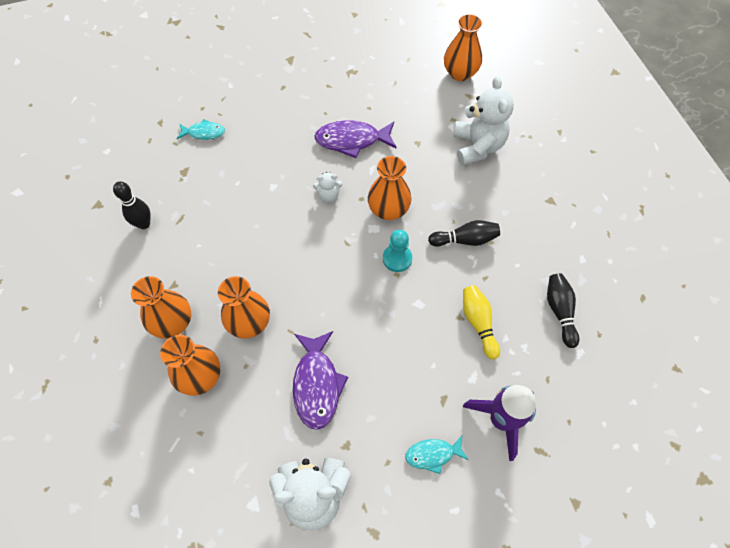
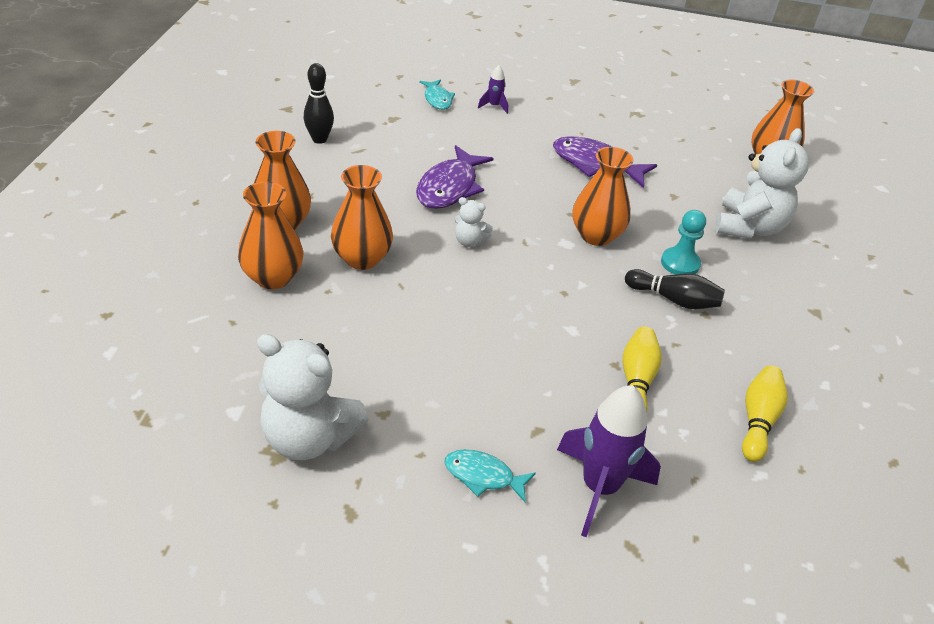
camera: 25 degrees right, 20 degrees down
turquoise fish [177,119,225,140] -> turquoise fish turned 45 degrees clockwise [419,79,455,110]
purple fish [293,331,349,430] -> purple fish moved to [416,145,494,209]
white teddy bear [313,172,342,203] -> white teddy bear moved to [454,197,493,247]
turquoise pawn [383,230,412,272] -> turquoise pawn moved to [661,210,706,275]
black bowling pin [547,273,579,348] -> yellow bowling pin [742,365,788,462]
none -> purple rocket [478,65,508,114]

